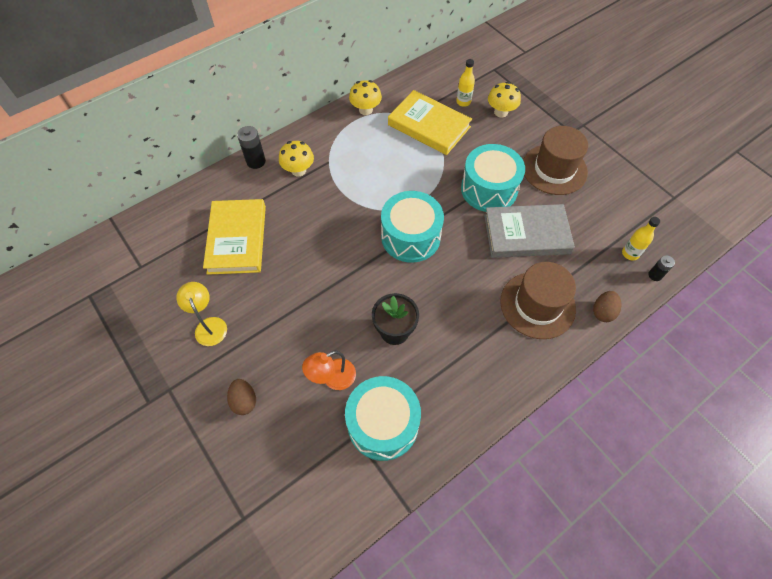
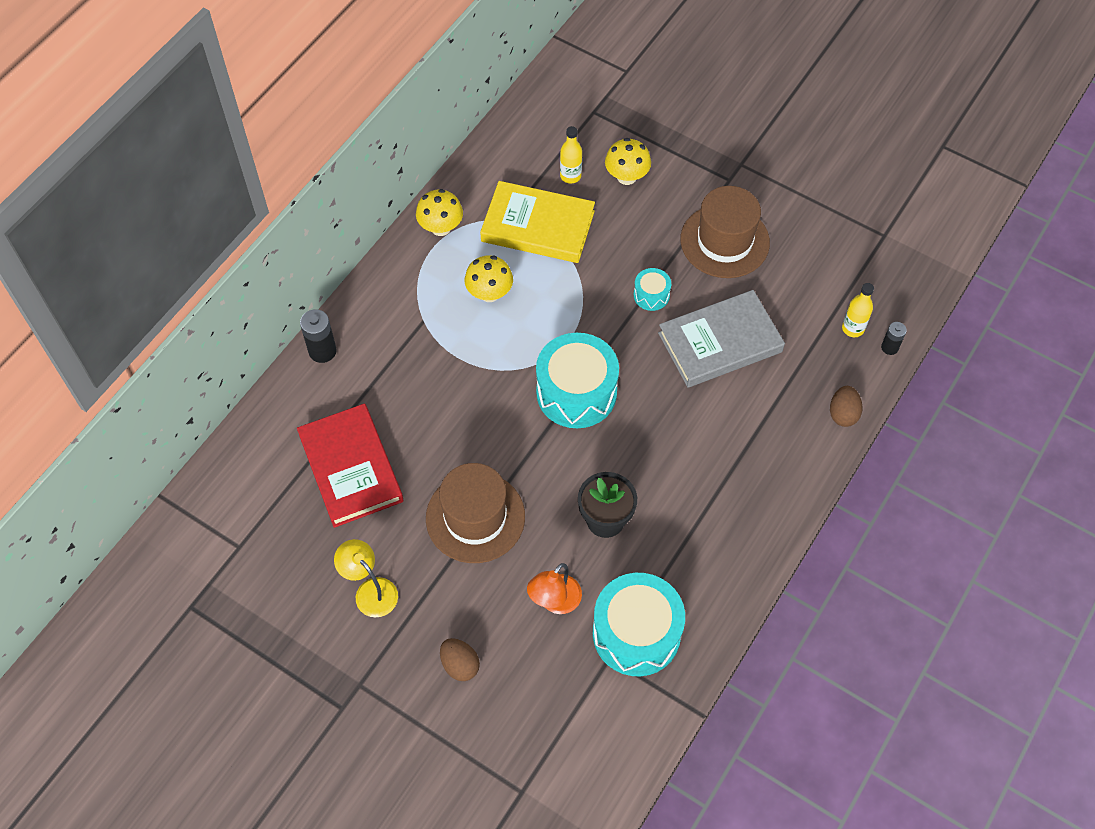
camera: 20 degrees left, 0 degrees up
yellow book [203,199,266,275] -> red book [297,404,404,528]
yellow mushroom [279,141,314,176] -> yellow mushroom moved to [465,255,513,302]
turquoise drum [461,144,525,212] -> turquoise drum [634,268,671,311], size x0.47
brown hat [500,262,576,339] -> brown hat moved to [426,463,525,563]

